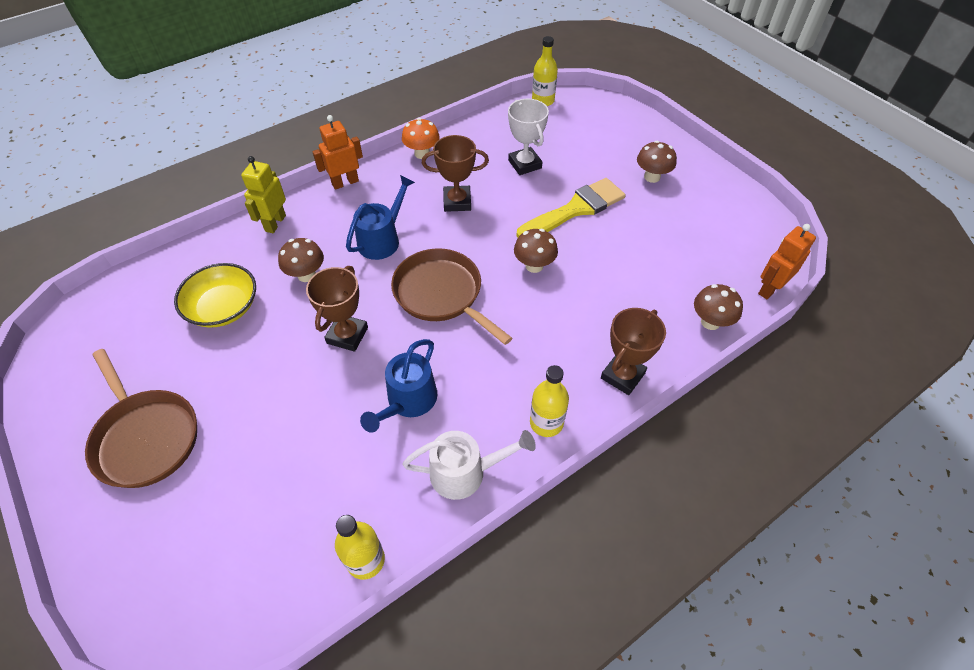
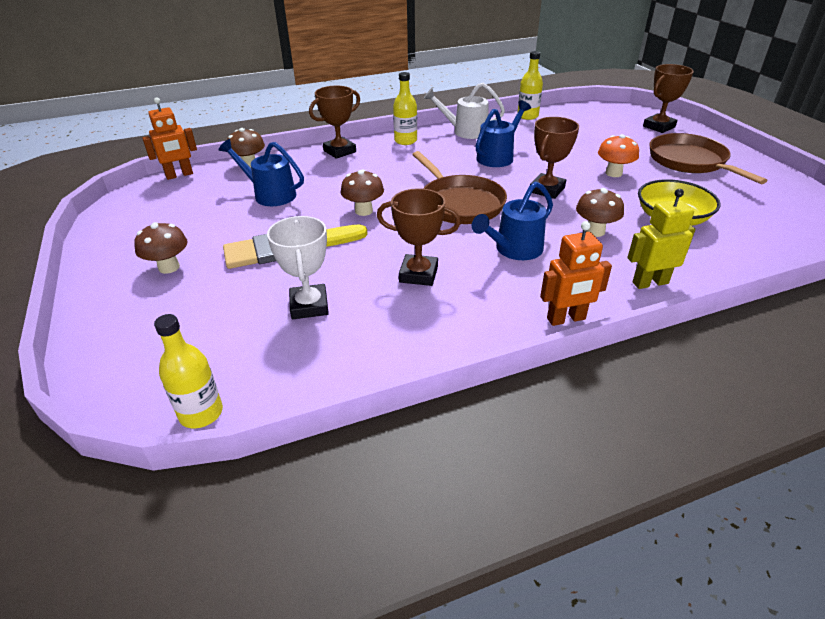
camera: 165 degrees left, 15 degrees down
yellow robot [241,156,286,233] -> yellow robot turned 135 degrees counterclockwise [627,189,695,289]
orange mushroom [402,118,440,159] -> orange mushroom moved to [598,134,639,177]
none -> blue watering can [218,139,304,206]
none -> brown trophy [643,64,694,133]

